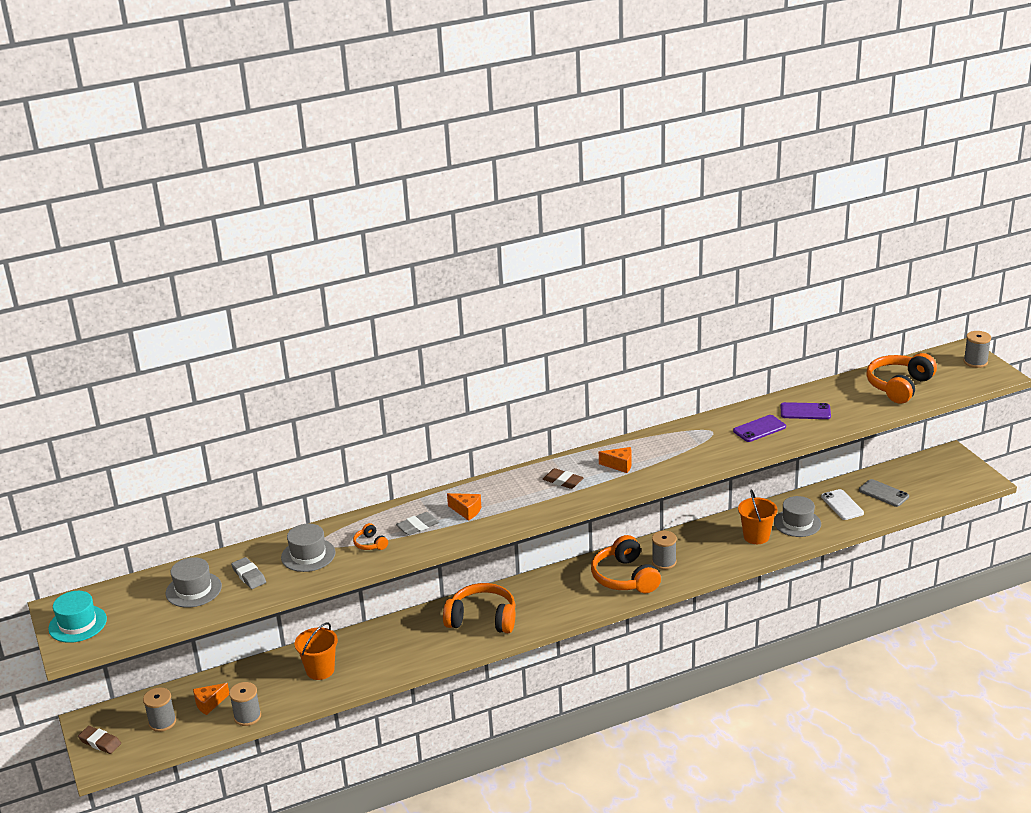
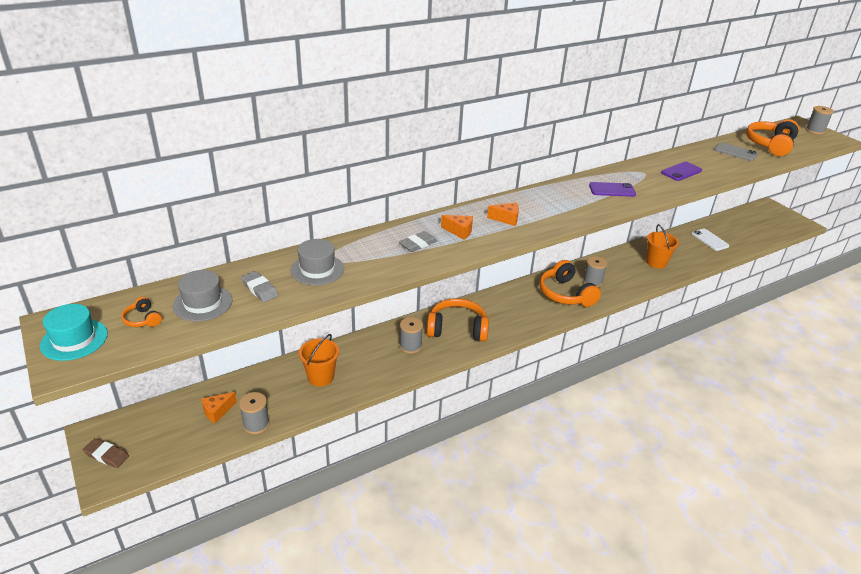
camera: 10 degrees left, 5 degrees up
grey spool [143,687,176,732] -> grey spool moved to [399,317,423,354]
orange headphones [353,523,388,550] -> orange headphones moved to [121,297,162,327]
brown eraser [542,468,584,489] -> none
orange cheese [599,447,632,473] -> orange cheese moved to [487,202,519,226]
grey hat [774,496,821,537] -> none
purple phone [781,402,831,419] -> purple phone moved to [589,182,636,197]
grey phone [859,479,909,507] -> grey phone moved to [714,142,758,161]

